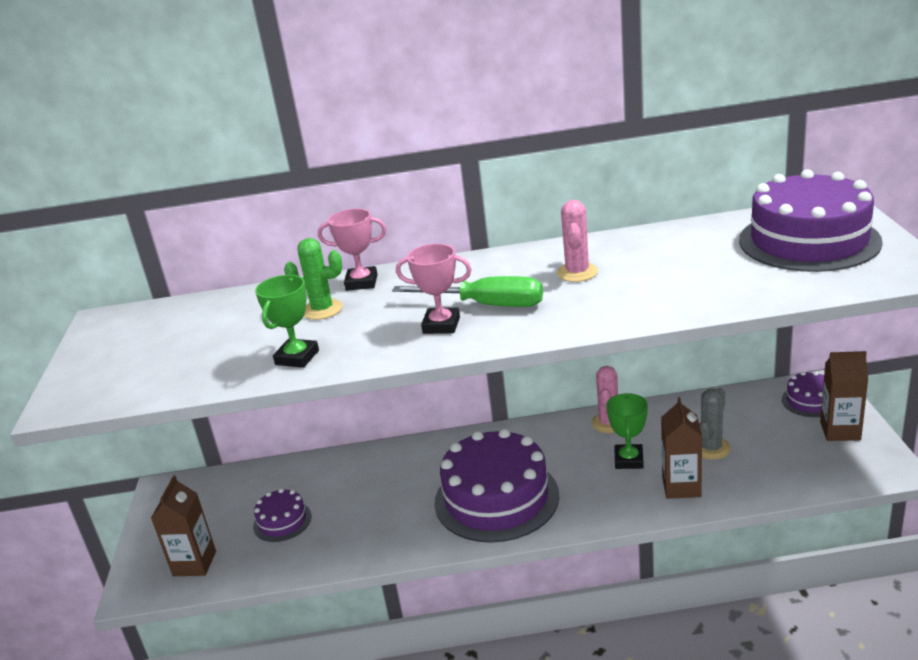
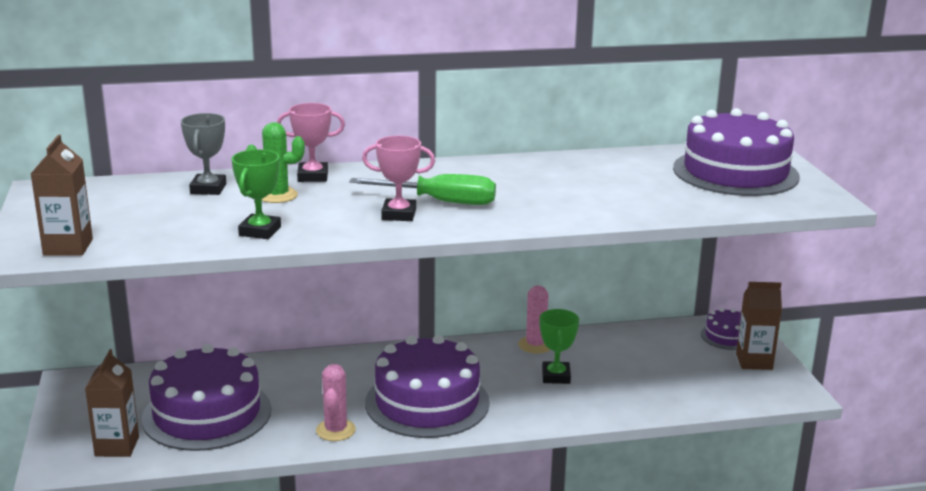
camera: 10 degrees left, 5 degrees down
purple cake [253,488,312,542] -> purple cake [142,344,271,451], size x2.12
pink cactus [557,200,598,282] -> pink cactus moved to [316,364,356,441]
brown carton [661,397,702,499] -> brown carton moved to [31,135,93,256]
grey cactus [699,388,731,460] -> none
none -> grey trophy [181,113,226,195]

